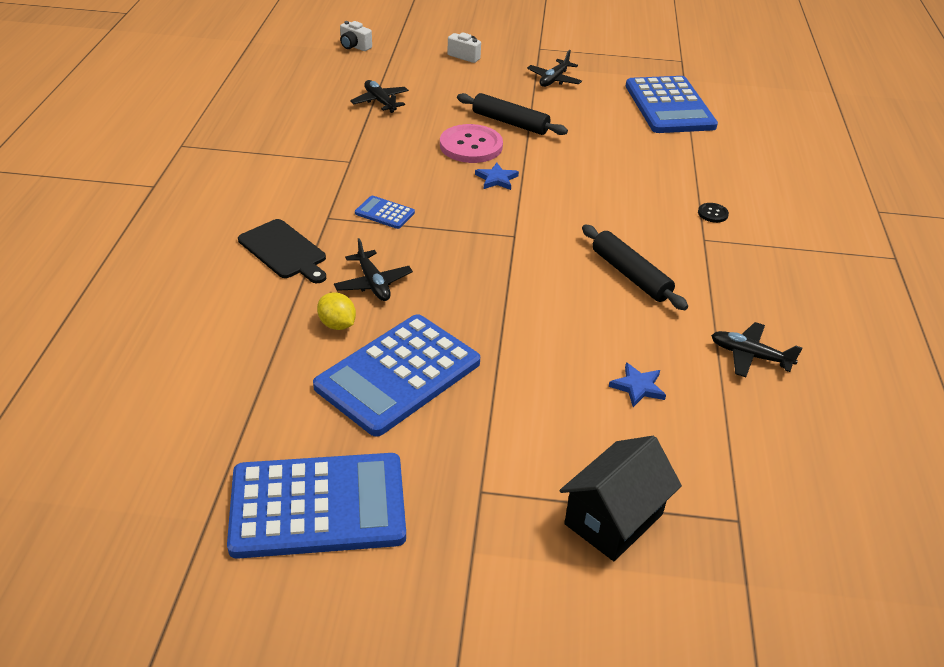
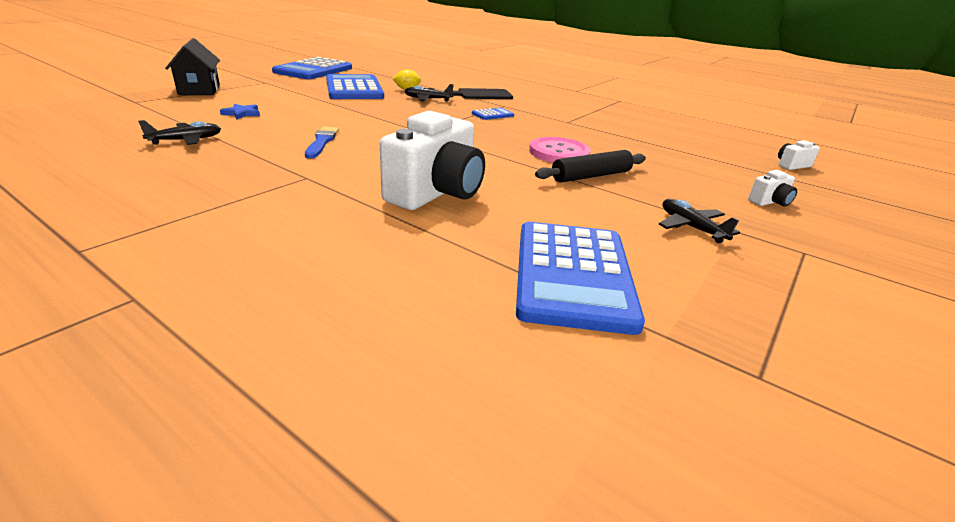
camera: 120 degrees right, 10 degrees down
black plane [350,80,409,113] -> none
blue star [475,163,519,190] -> none
black rolling pin [582,225,688,310] -> blue brush [305,126,339,159]
blue calculator [626,76,718,133] -> blue calculator turned 105 degrees counterclockwise [516,222,645,335]
black button [698,203,729,223] -> none
none -> white camera [380,111,485,210]

